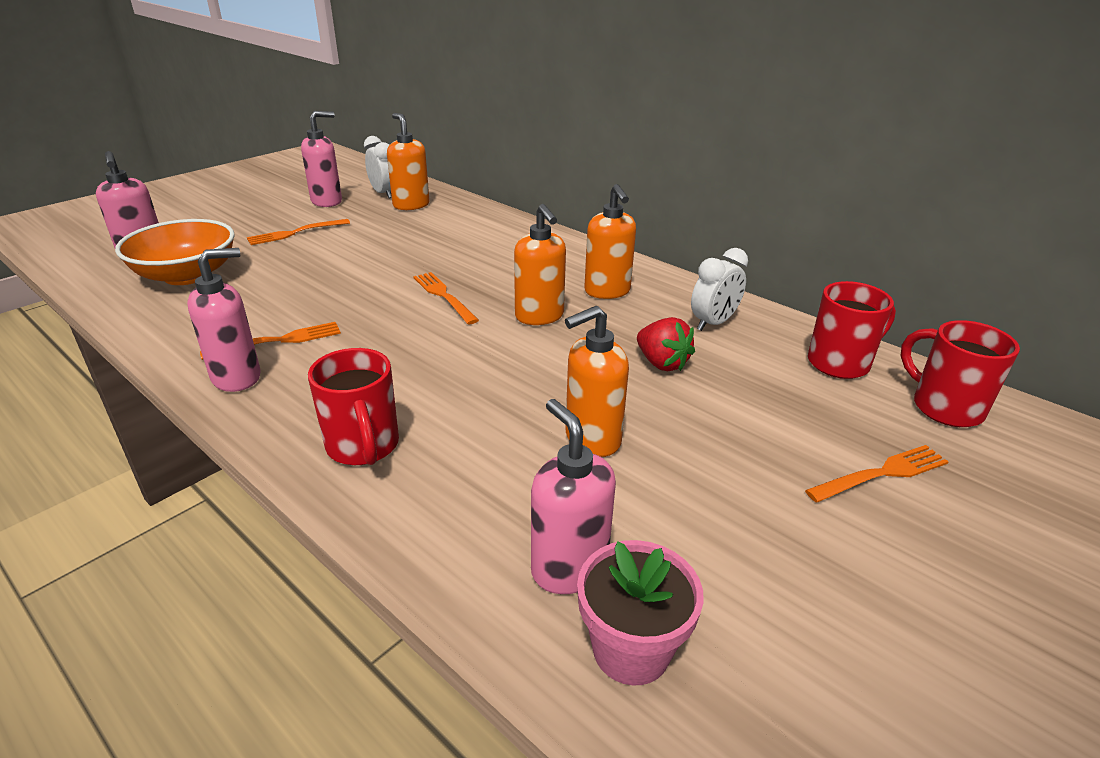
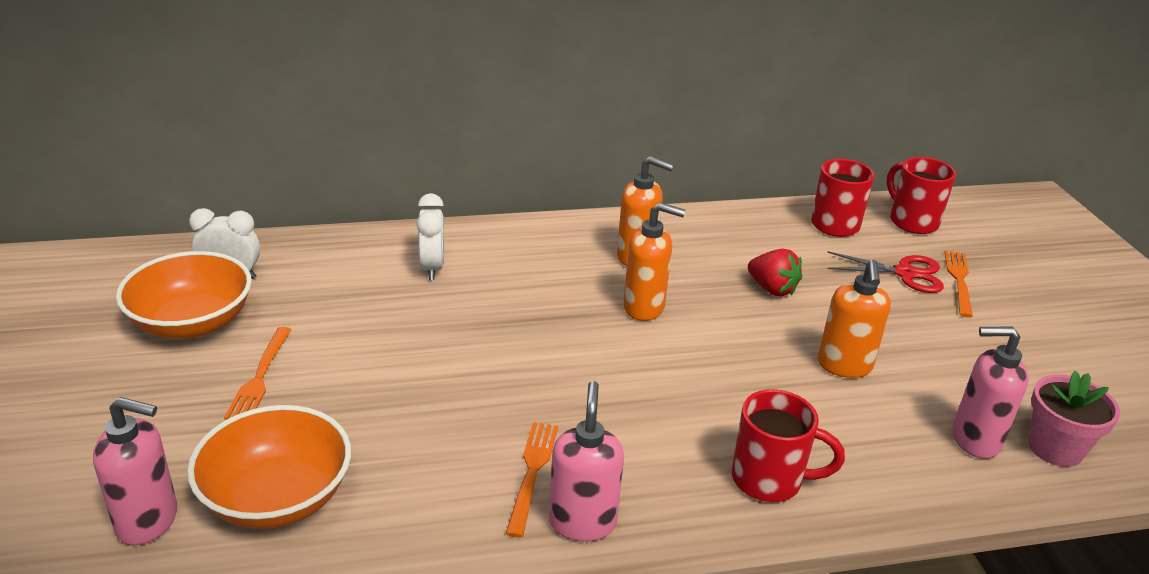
camera: 55 degrees left, 0 degrees up
pink soap dispenser [301,111,342,207] -> orange bowl [116,251,252,339]
orange soap dispenser [387,113,430,210] -> none
orange fork [413,272,479,324] -> none
red strawberry [637,317,695,371] -> red strawberry turned 45 degrees clockwise [748,249,802,296]
white clock [691,248,748,331] -> white clock moved to [417,193,444,280]
red mug [901,320,1020,427] -> red mug turned 60 degrees clockwise [887,157,956,234]
none -> red scissors [827,251,944,293]

